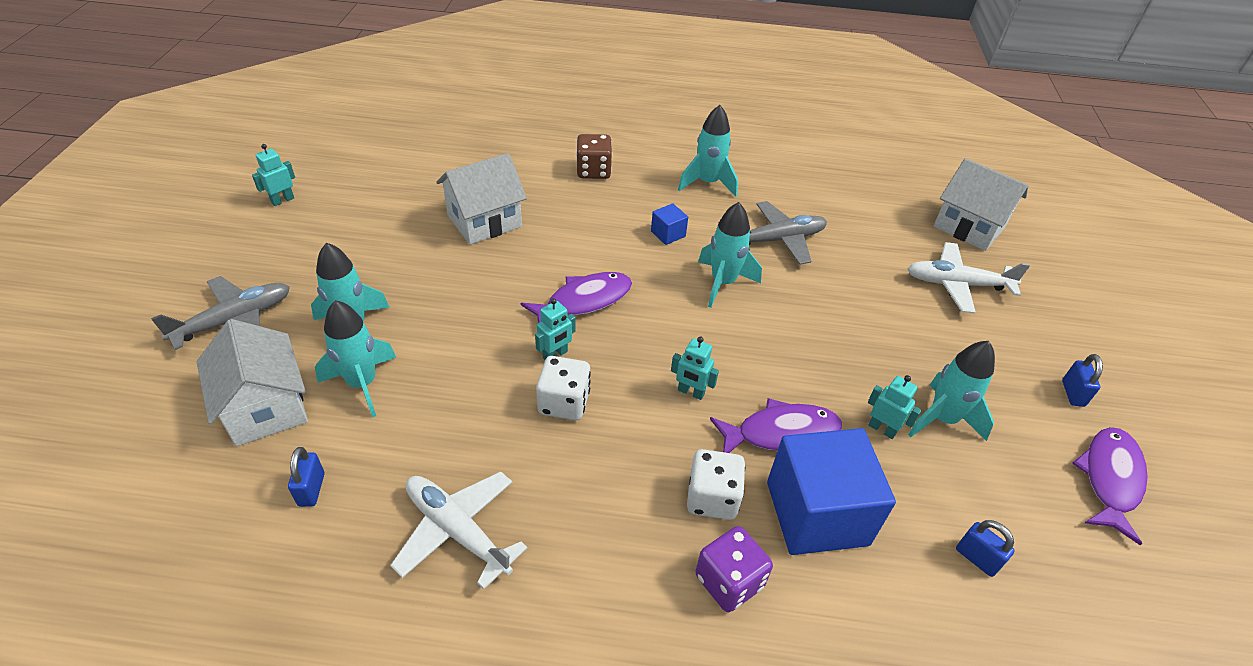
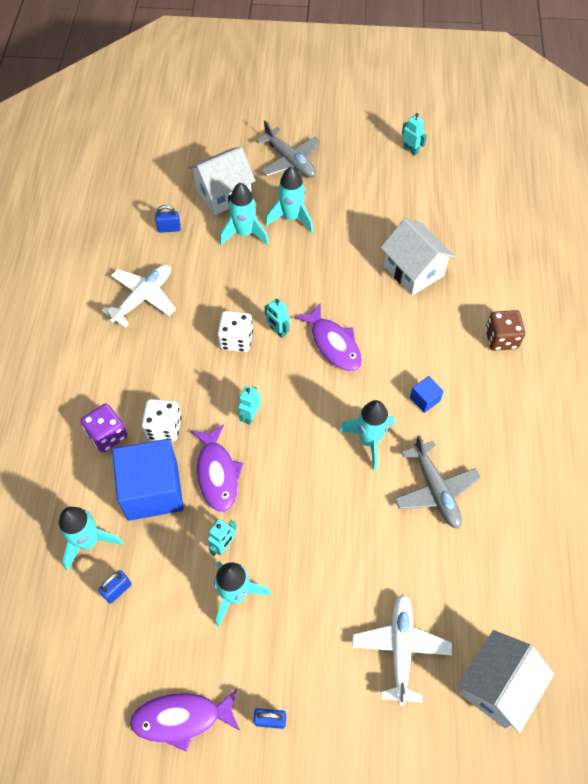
camera: 90 degrees right, 15 degrees up
turquoise rocket [678,105,738,197] -> turquoise rocket moved to [59,507,123,571]
purple fish [1072,427,1148,546] -> purple fish turned 150 degrees clockwise [130,689,240,752]

